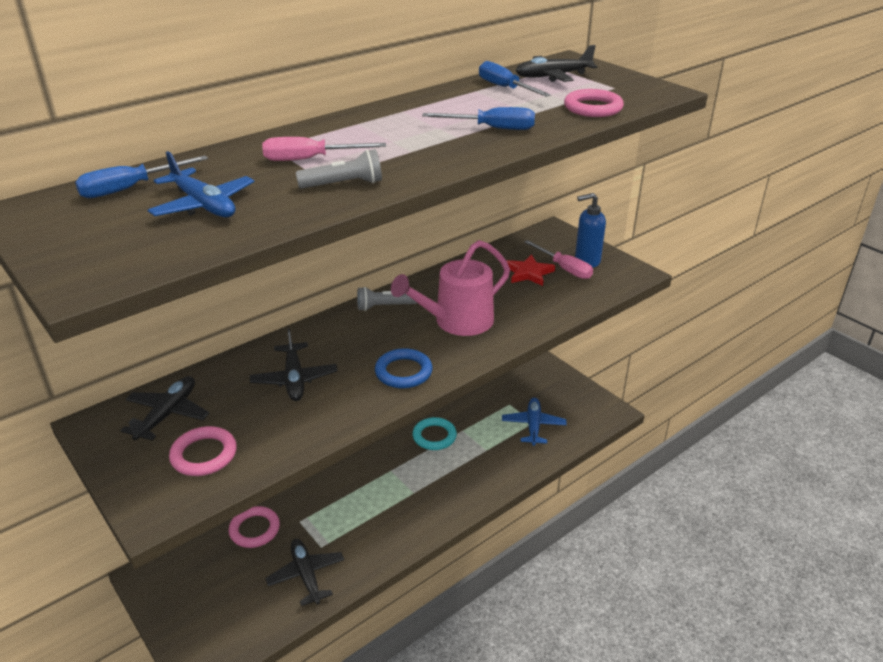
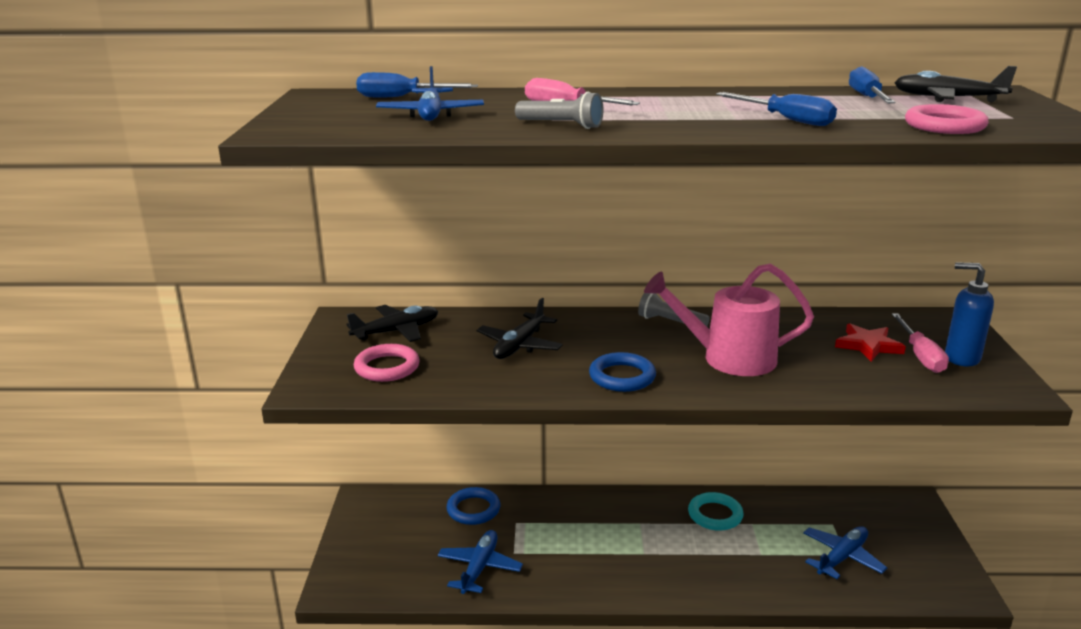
camera: 40 degrees right, 10 degrees down
pink ring [229,506,280,548] -> blue ring [446,487,500,525]
black plane [265,539,344,606] -> blue plane [437,530,523,594]

